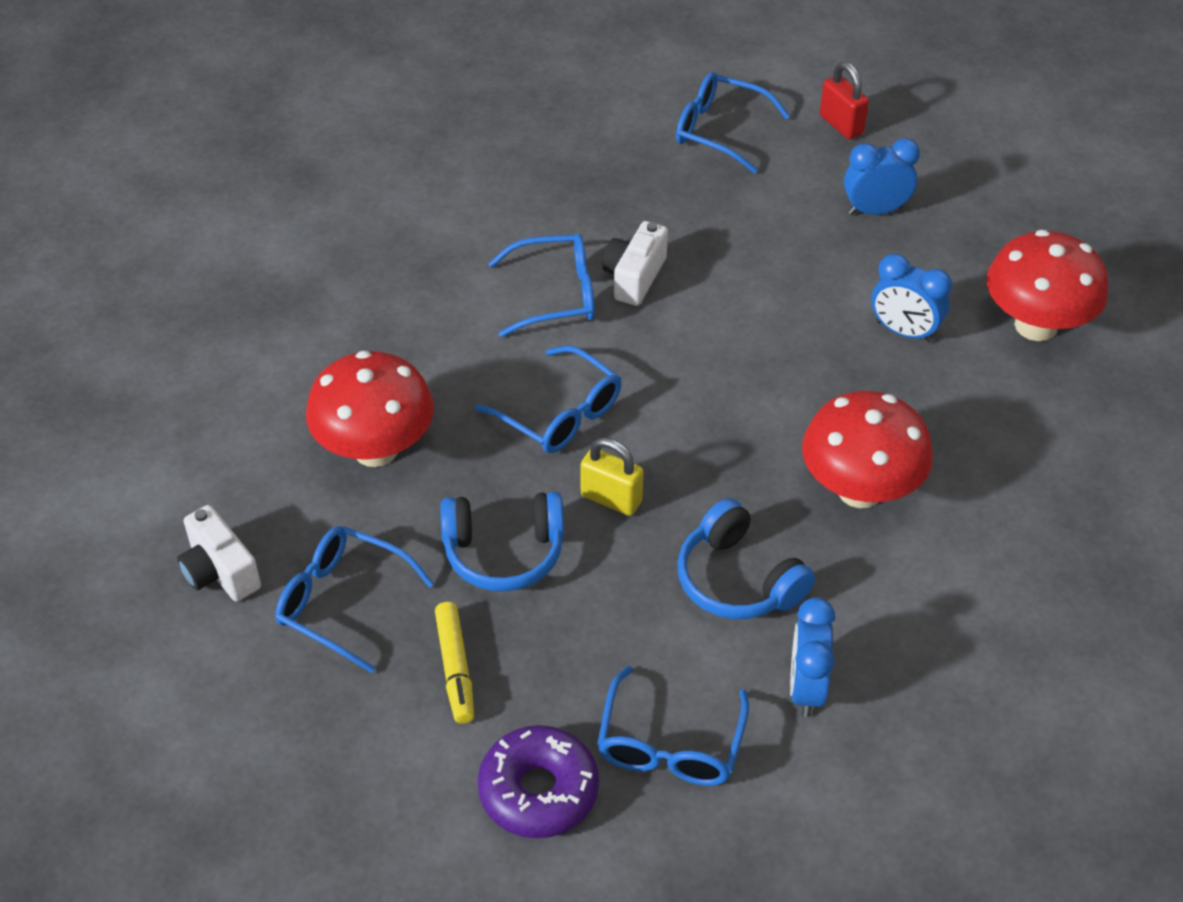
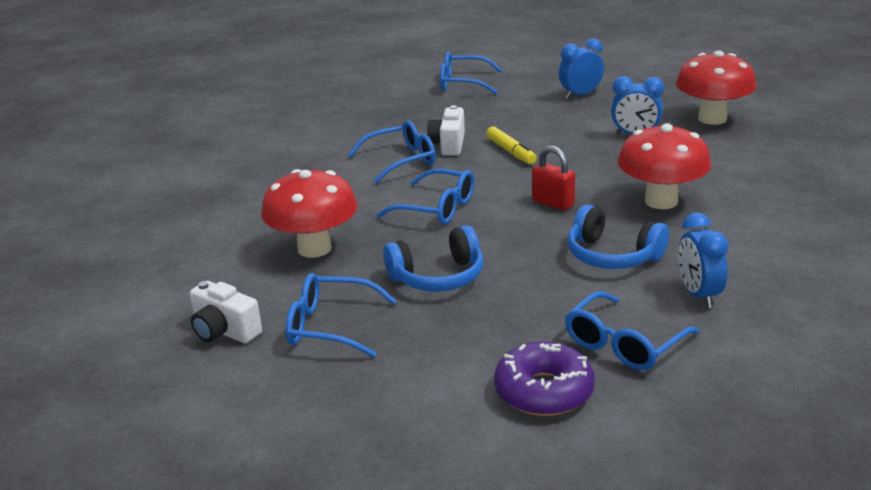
camera: 15 degrees left, 20 degrees down
yellow marker [435,602,474,724] -> yellow marker moved to [486,126,537,164]
yellow padlock [580,438,644,516] -> none
blue glasses [597,666,749,786] -> blue glasses turned 45 degrees clockwise [565,291,700,371]
red padlock [820,62,869,139] -> red padlock moved to [532,146,575,210]

